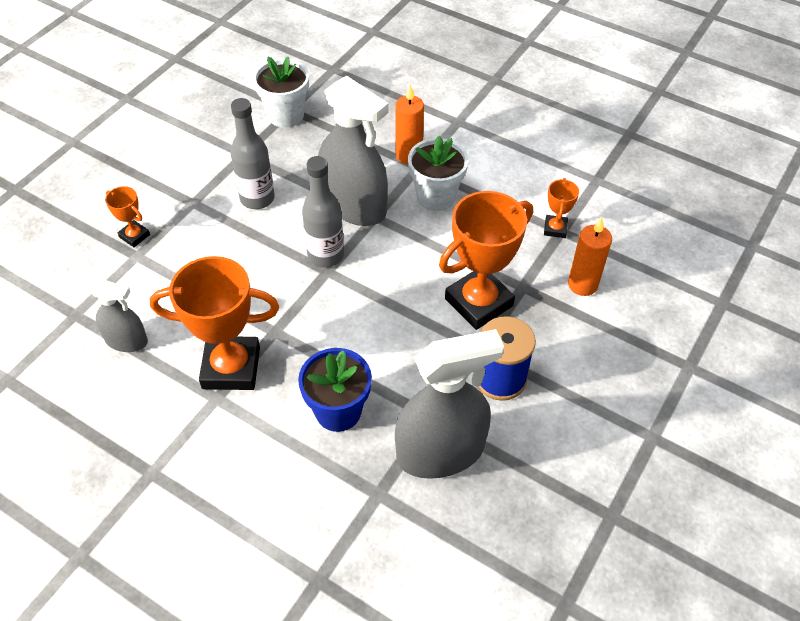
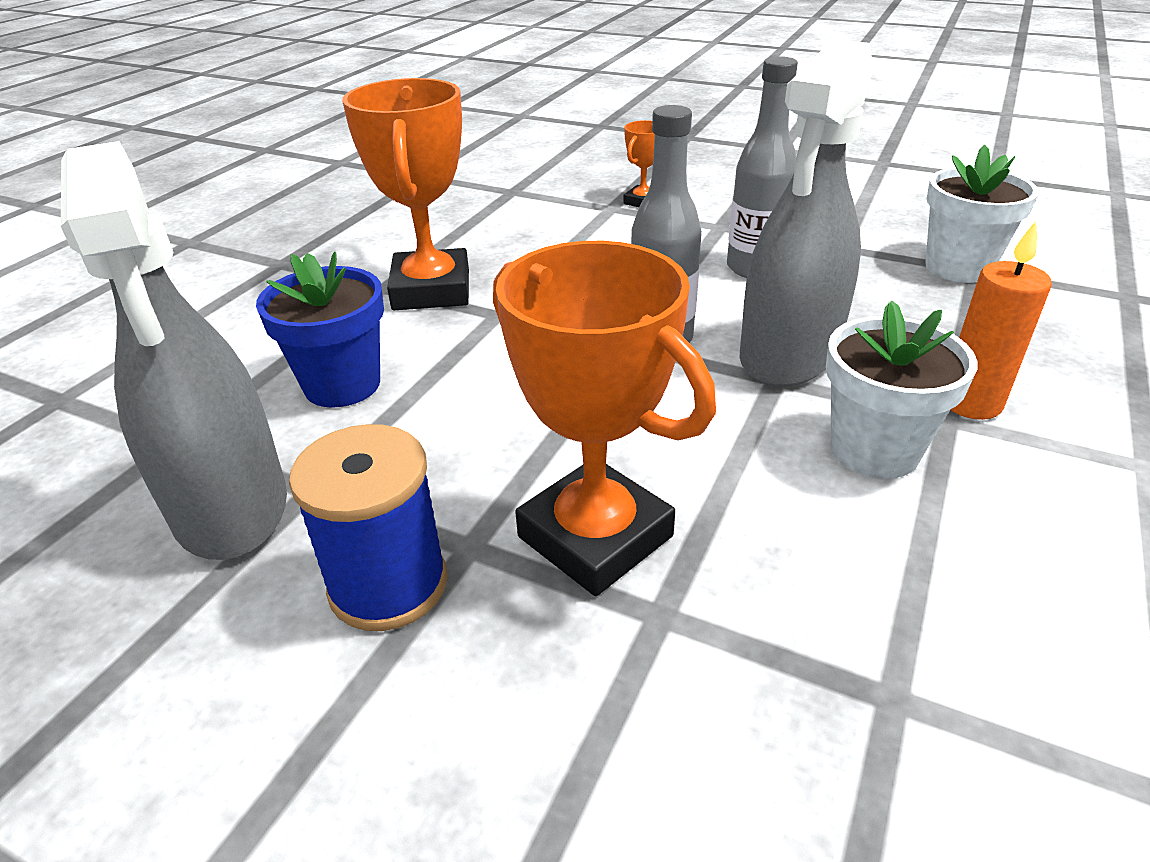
camera: 85 degrees right, 15 degrees down
grey spray bottle [90,279,148,352] -> none
orange trophy [544,178,579,238] -> none
orange candle [568,217,612,296] -> none

